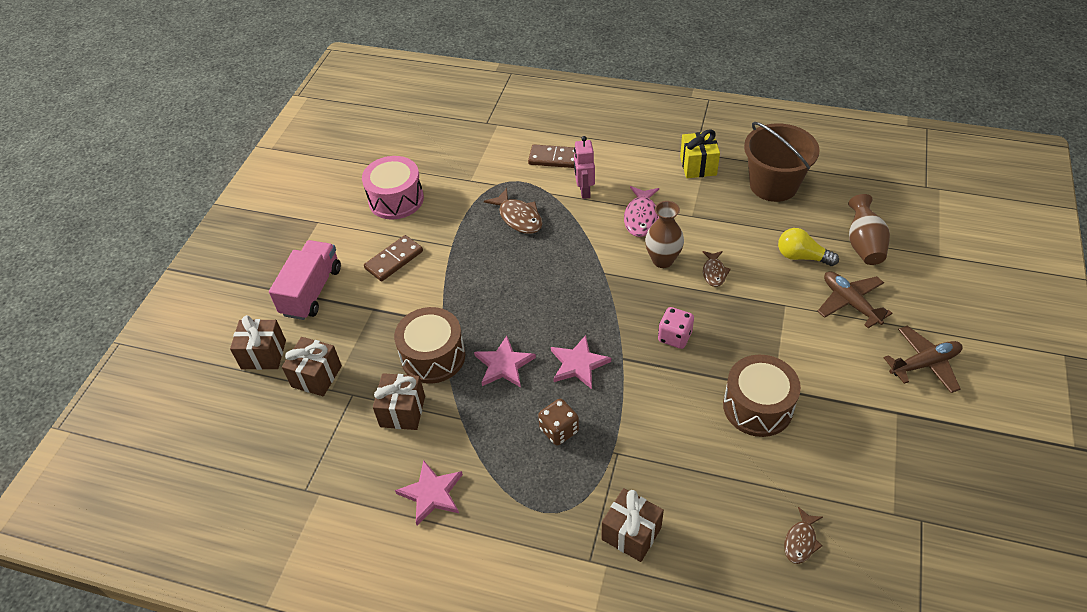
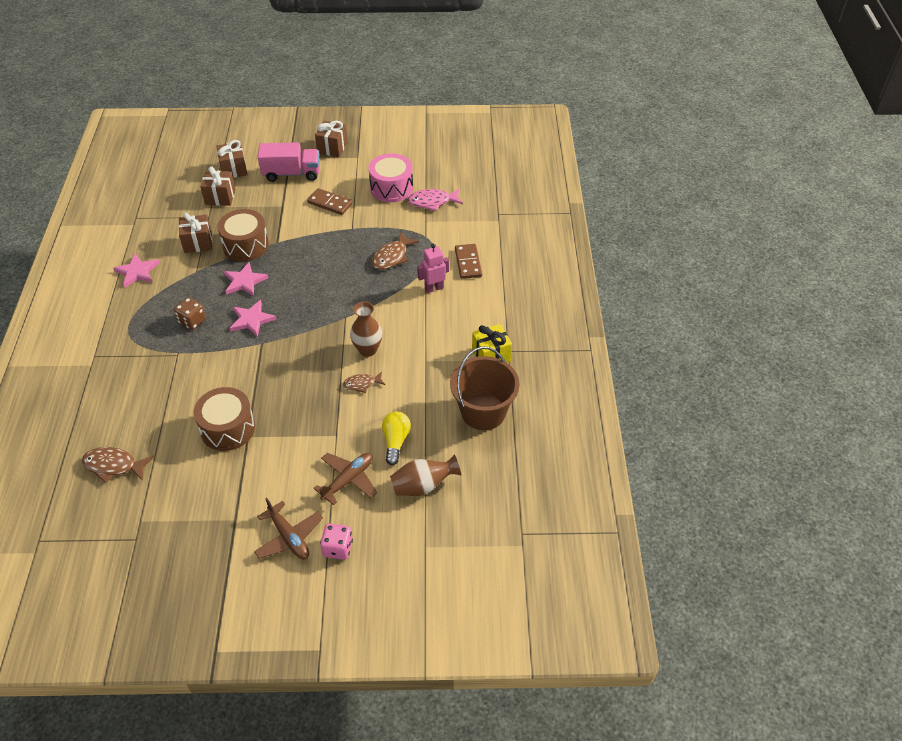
camera: 70 degrees right, 0 degrees up
brown gift [602,488,664,562] -> brown gift moved to [315,121,348,157]
pink fish [624,186,659,237] -> pink fish moved to [408,188,463,211]
pink dice [658,307,694,349] -> pink dice moved to [320,524,353,560]
brown fish [784,507,823,564] -> brown fish [82,447,154,483], size x1.56

